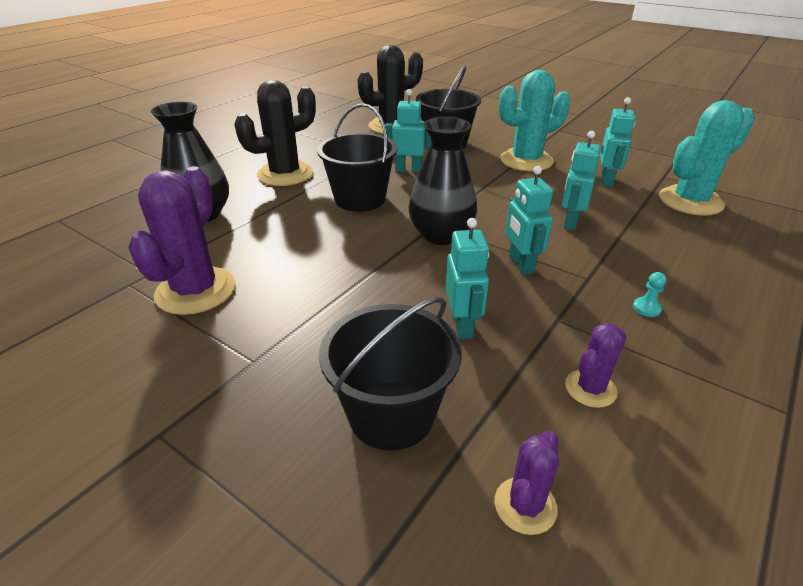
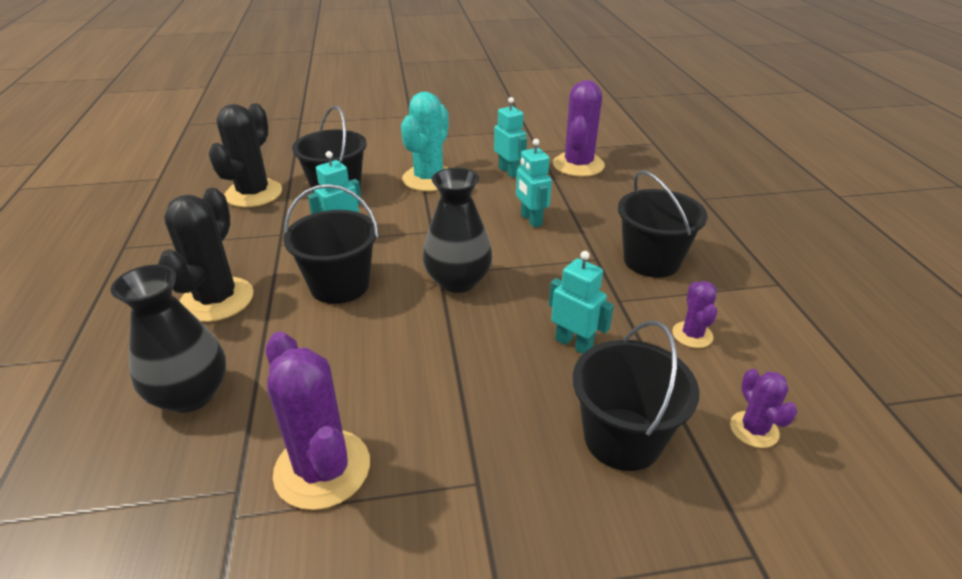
camera: 45 degrees left, 0 degrees up
turquoise robot [505,166,553,275] -> none
turquoise pawn [633,272,666,317] -> black bucket [618,170,707,278]
turquoise cactus [659,100,755,216] -> purple cactus [553,80,605,177]

